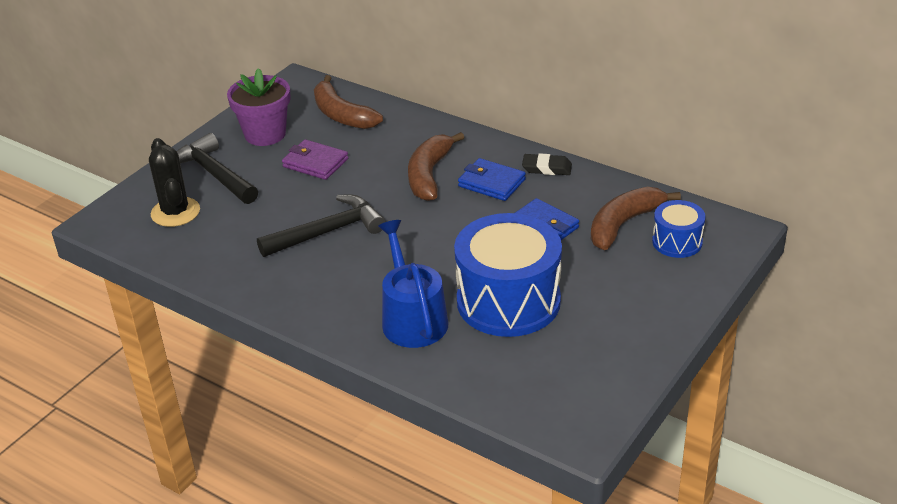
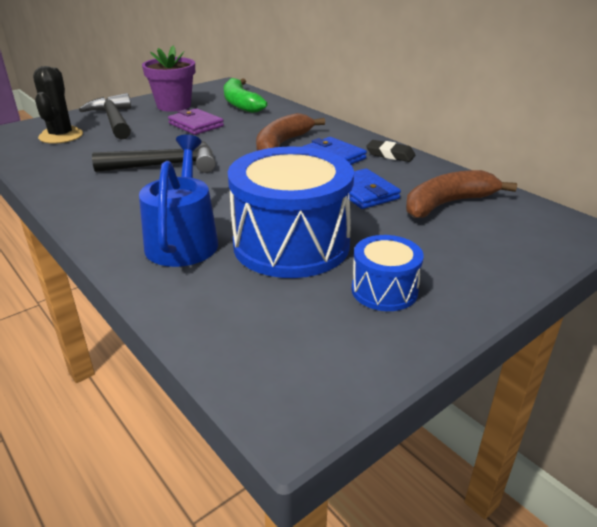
camera: 15 degrees right, 5 degrees down
brown banana [314,75,383,129] -> green banana [224,78,267,113]
blue drum [652,200,706,258] -> blue drum moved to [352,235,424,311]

